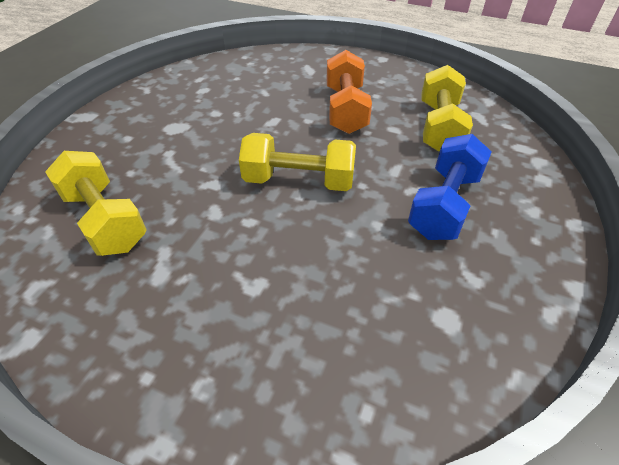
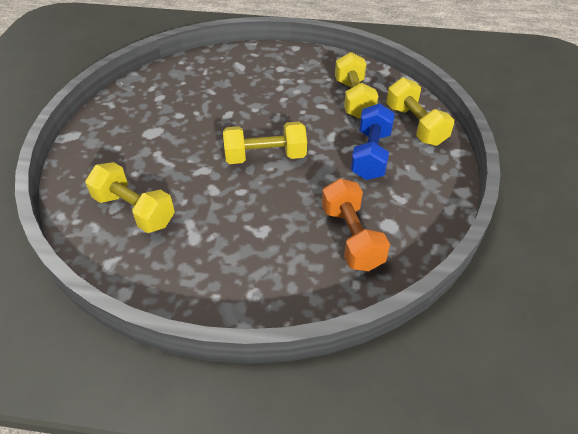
camera: 15 degrees left, 0 degrees up
orange dumbbell [326,50,372,134] -> orange dumbbell moved to [322,178,390,271]
none -> yellow dumbbell [386,77,454,146]

